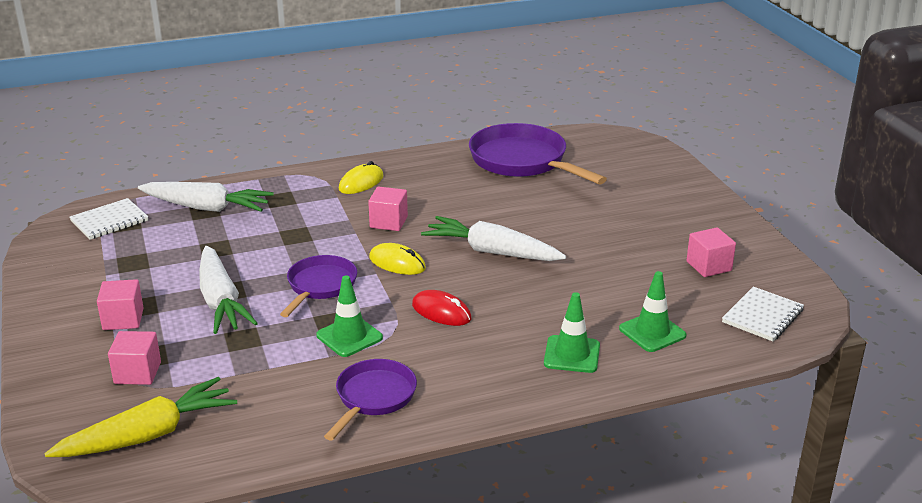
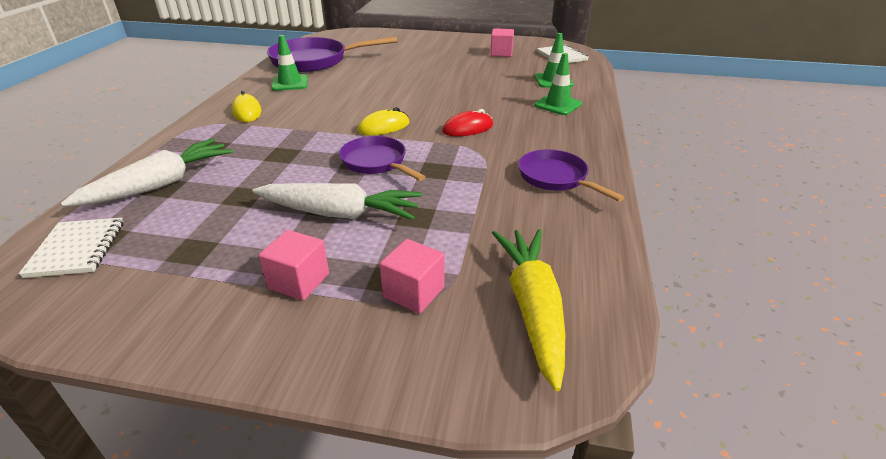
camera: 60 degrees left, 5 degrees up
green traffic cone [316,275,383,357] -> green traffic cone moved to [271,35,308,91]
pink cube [368,187,408,231] -> none
white carrot [421,216,566,261] -> none

